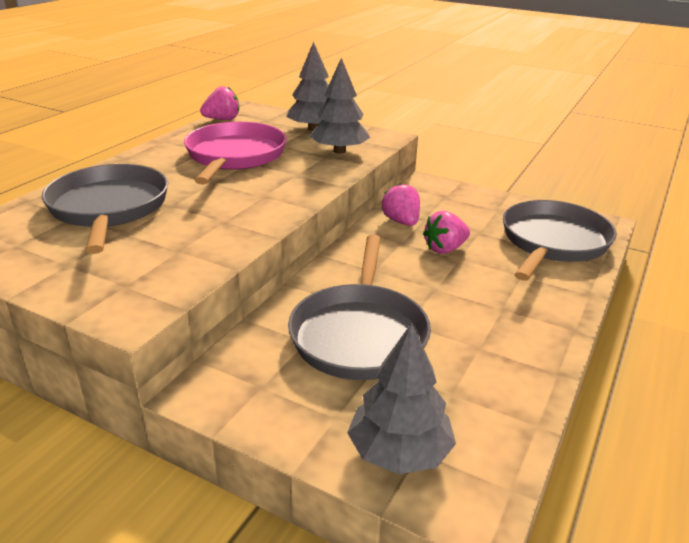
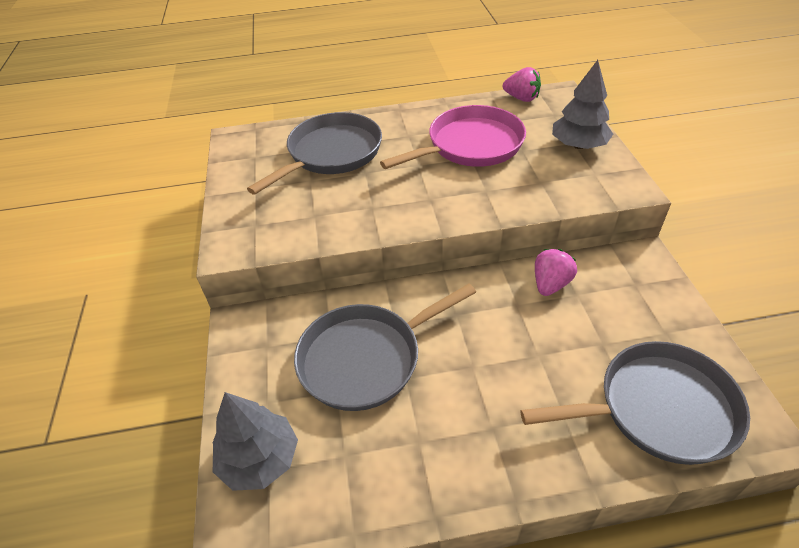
camera: 55 degrees right, 15 degrees up
grey tree [310,58,370,154] -> none
pink strawberry [423,211,470,254] -> none

